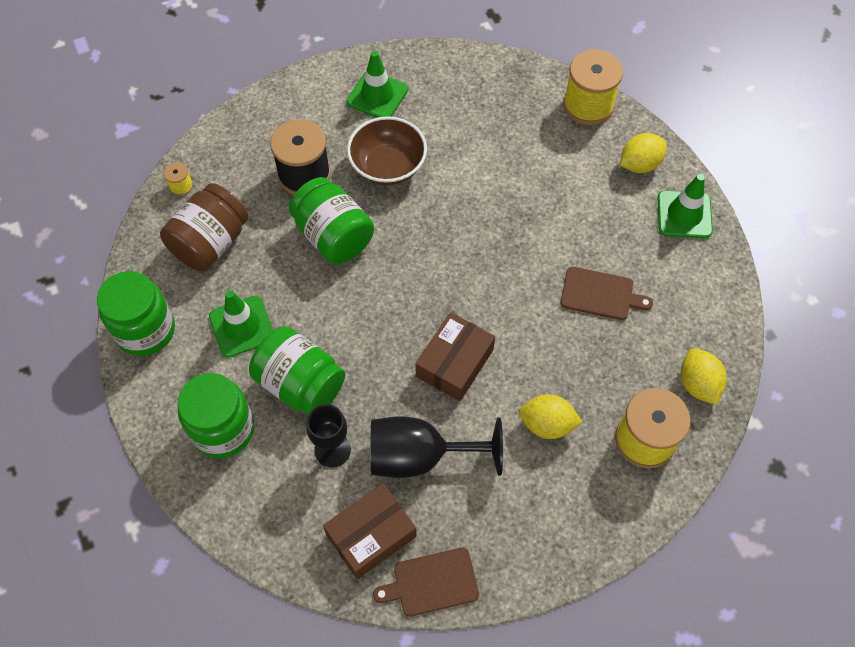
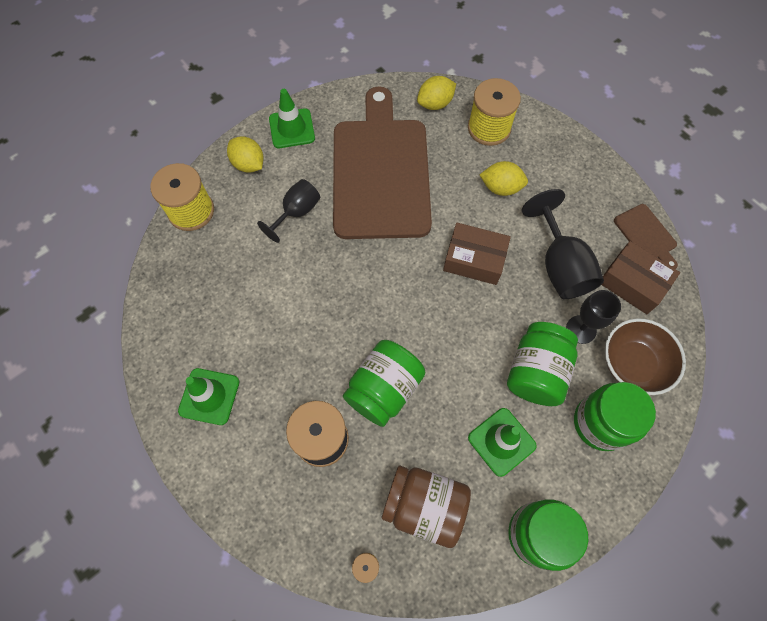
camera: 105 degrees left, 5 degrees up
brown bowl [347,116,427,185] -> brown bowl moved to [605,318,686,395]
yellow lemon [519,394,583,439] -> yellow lemon turned 75 degrees counterclockwise [480,161,528,196]
brown cutting board [560,267,653,320] -> brown cutting board [333,87,432,239], size x2.50
none -> black goblet [257,179,320,243]

